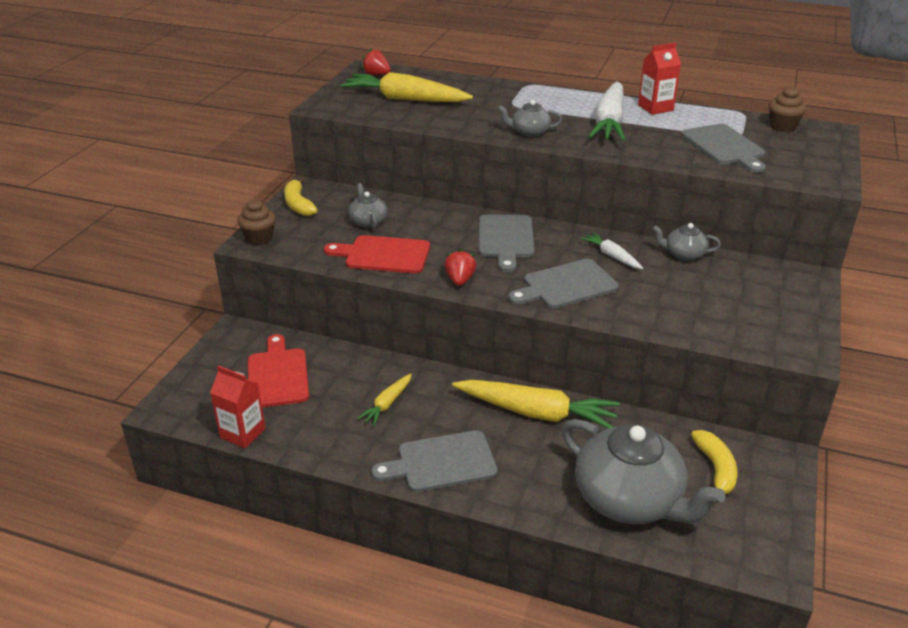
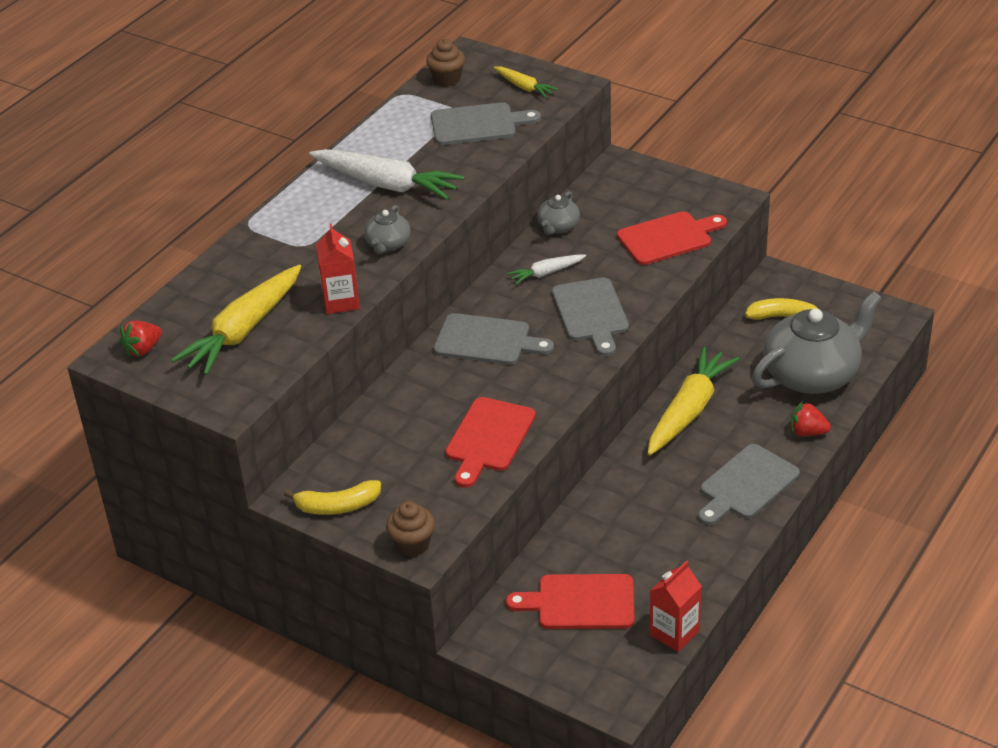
camera: 75 degrees left, 5 degrees up
grey teapot [348,183,388,228] -> none
yellow carrot [357,373,412,426] -> yellow carrot moved to [493,66,558,98]
grey cutting board [371,430,498,492] -> grey cutting board turned 45 degrees clockwise [698,444,800,525]
red strawberry [445,249,476,286] -> red strawberry moved to [791,401,831,436]
red carton [638,43,681,115] -> red carton moved to [316,224,360,314]
none -> red cutting board [617,211,727,265]

